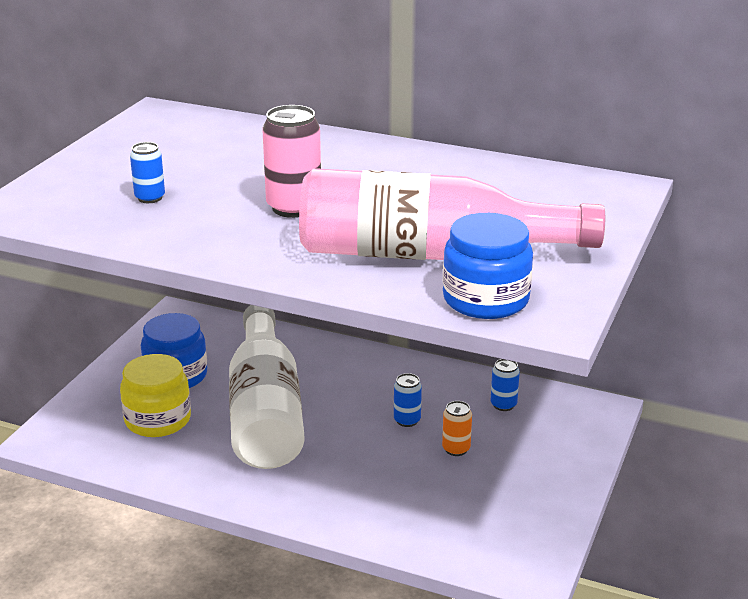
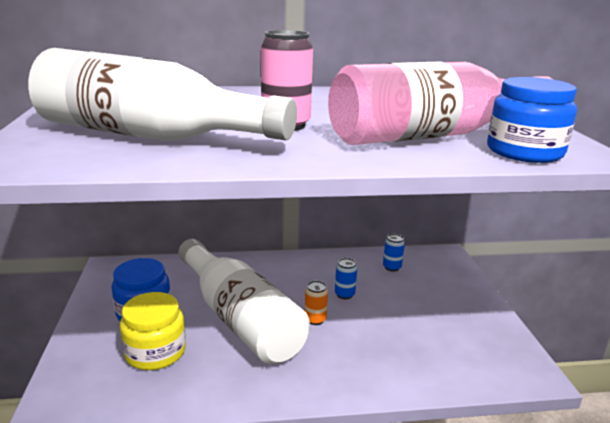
camera: 30 degrees left, 5 degrees down
blue can [130,142,165,203] -> white bottle [28,48,297,141]
orange can [442,401,472,456] -> orange can moved to [304,281,328,325]

